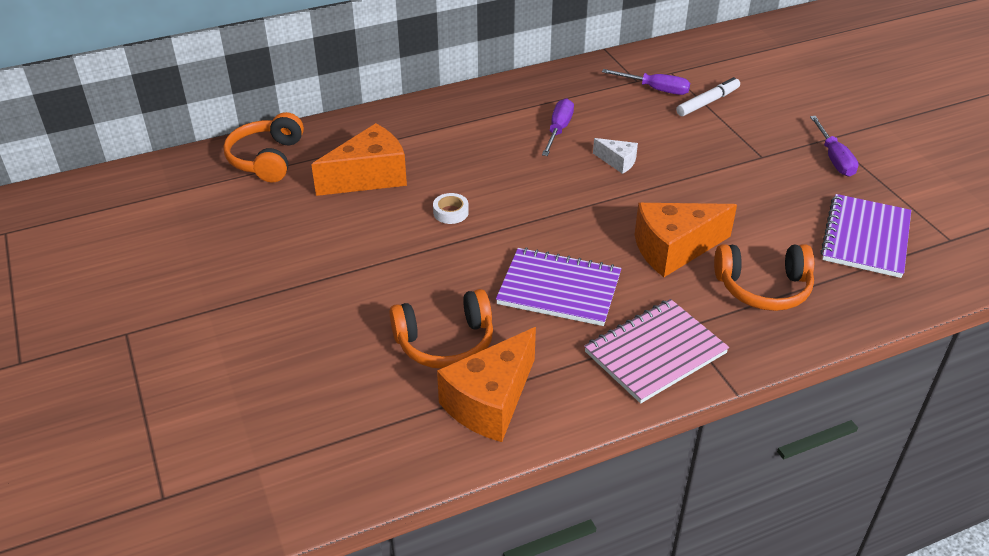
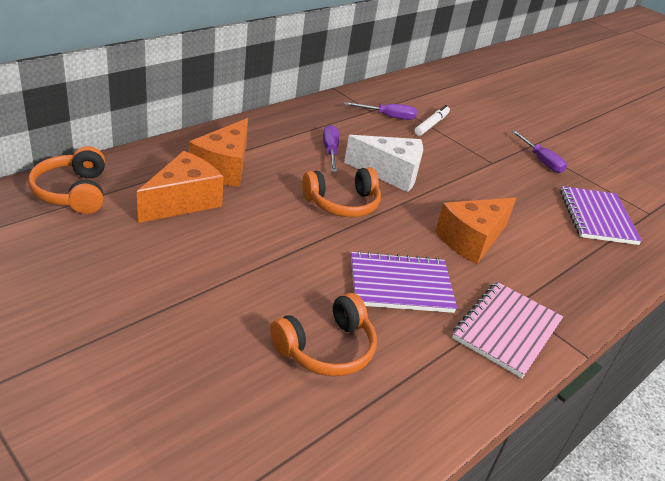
camera: 25 degrees left, 5 degrees down
white tape [433,193,469,224] -> none
orange cheese [437,327,536,442] -> orange cheese moved to [189,118,248,187]
white cheese [593,138,638,174] -> white cheese [344,135,423,192], size x2.01
orange headphones [714,244,814,311] -> orange headphones moved to [302,167,381,217]

